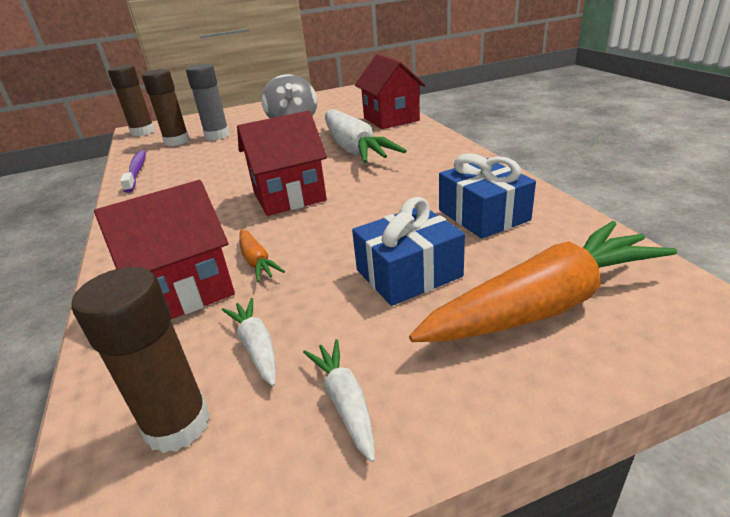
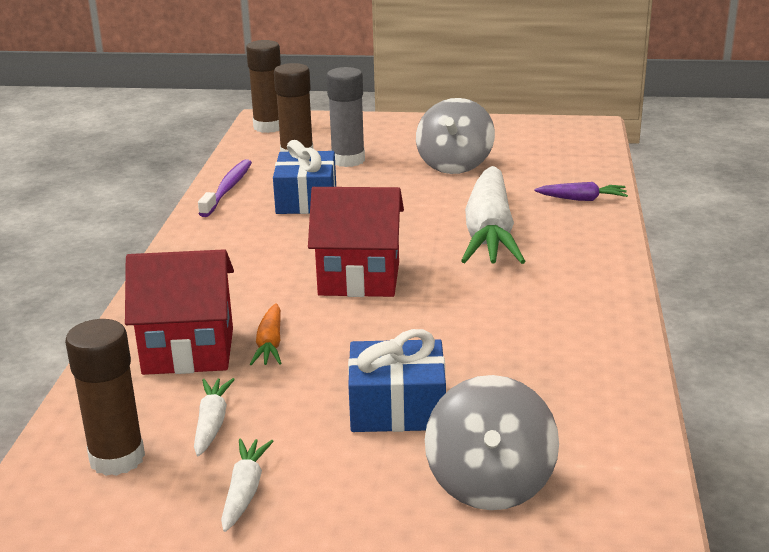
camera: 25 degrees right, 5 degrees down
red house [355,54,426,129] -> purple carrot [534,182,628,201]
orange carrot [409,221,677,342] -> grey spinning top [425,375,559,510]
blue gift [439,153,536,239] -> blue gift moved to [273,140,336,214]

